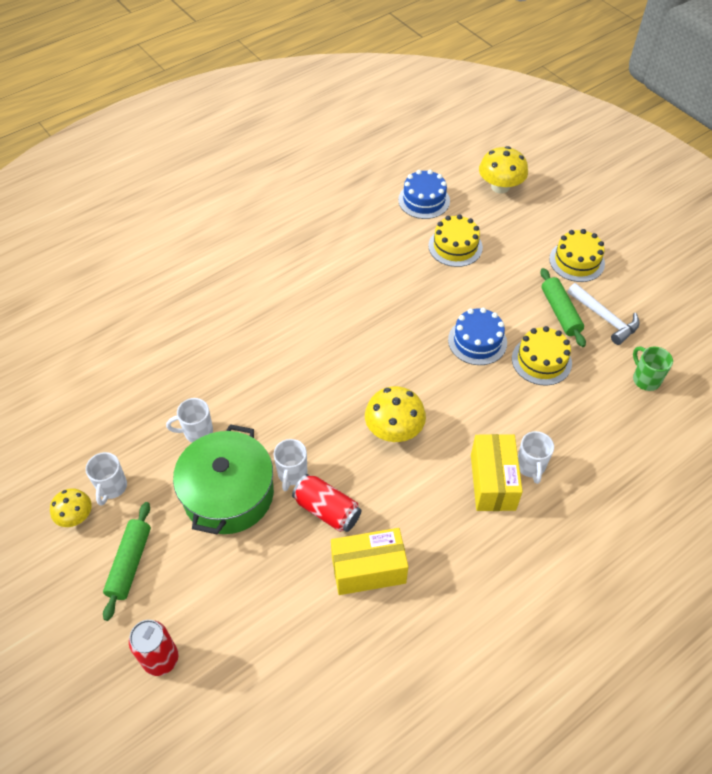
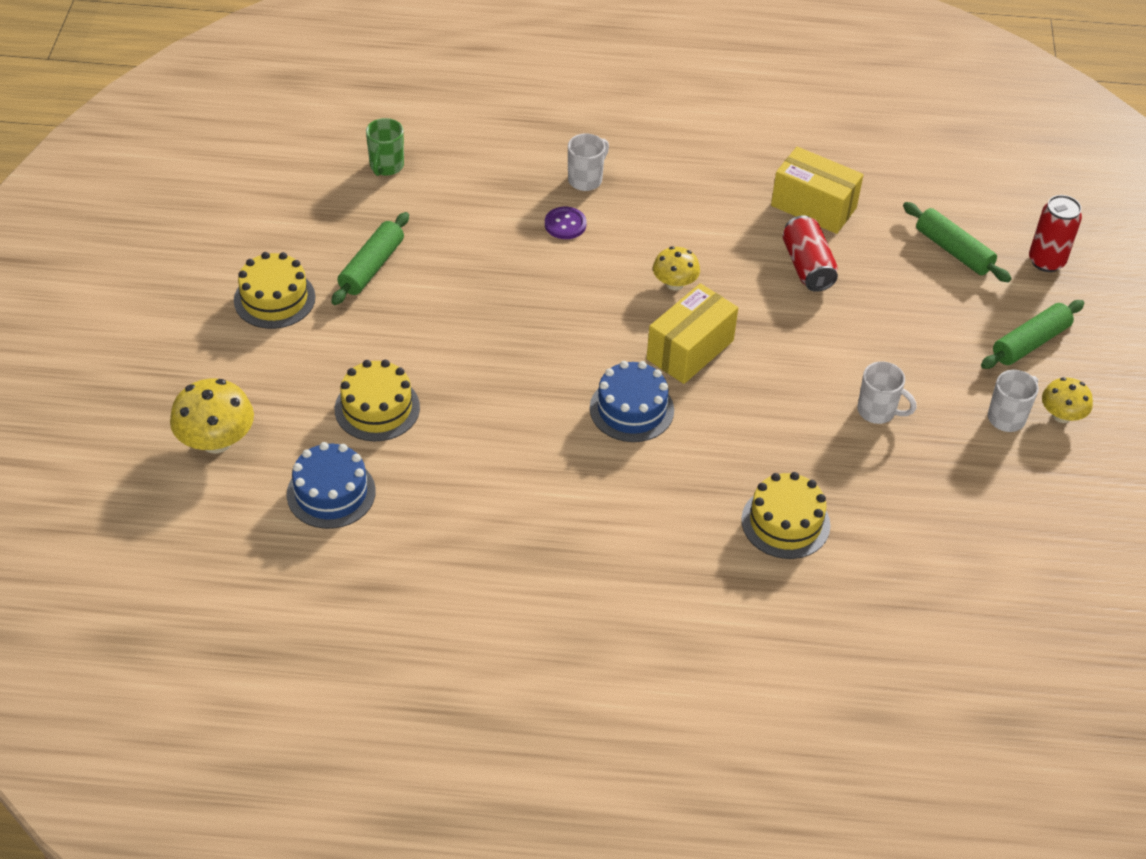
camera: 140 degrees left, 5 degrees down
green pot [173,424,274,534] -> none
white mug [274,439,307,491] -> none
yellow mushroom [365,386,426,442] -> yellow mushroom [653,246,700,290], size x0.63
blue cake [448,308,507,365] -> blue cake moved to [590,361,674,442]
yellow box [471,434,523,511] -> yellow box moved to [647,283,738,384]
yellow cake [512,326,572,386] -> yellow cake moved to [741,472,830,559]
white hammer [568,283,640,345] -> none
none -> purple button [545,207,586,239]
none -> green rolling pin [903,202,1012,282]

